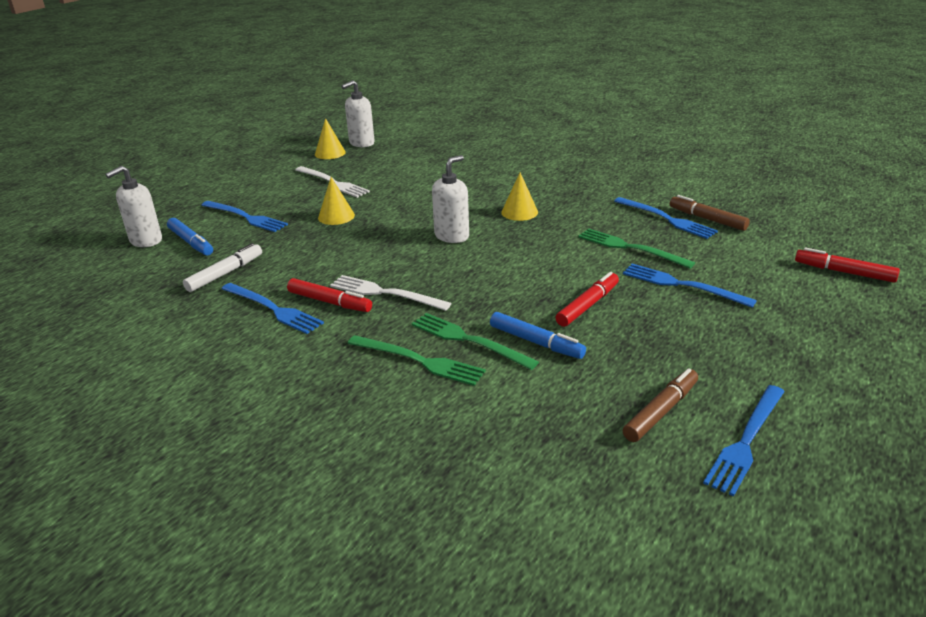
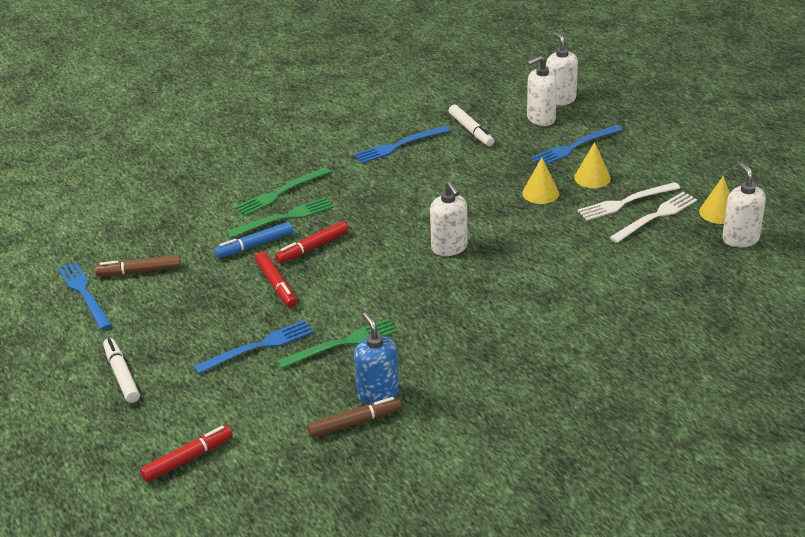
camera: 115 degrees right, 5 degrees up
blue marker [167,218,213,255] -> white soap dispenser [527,56,557,126]
red marker [287,278,372,312] -> red marker moved to [275,221,348,264]
white fork [330,275,452,311] -> white fork moved to [610,192,697,243]
yellow cone [501,172,538,221] -> yellow cone moved to [574,142,611,188]
blue fork [614,197,718,239] -> blue soap dispenser [354,312,399,405]
brown marker [623,368,698,442] -> brown marker turned 105 degrees clockwise [95,255,181,276]
none -> white marker [103,338,140,403]

